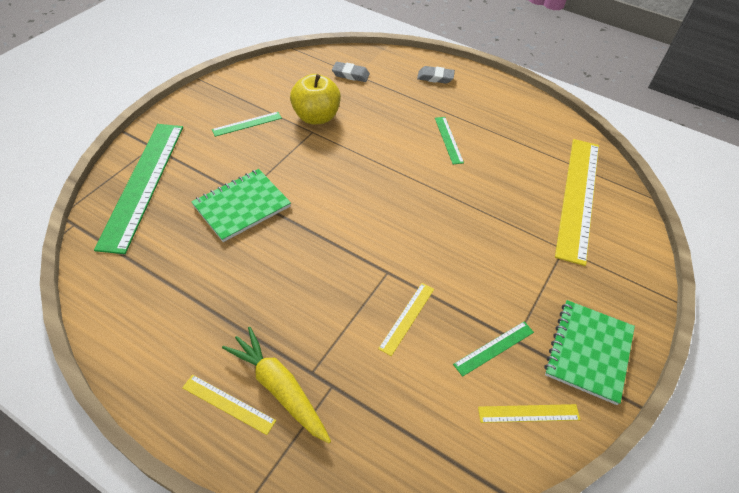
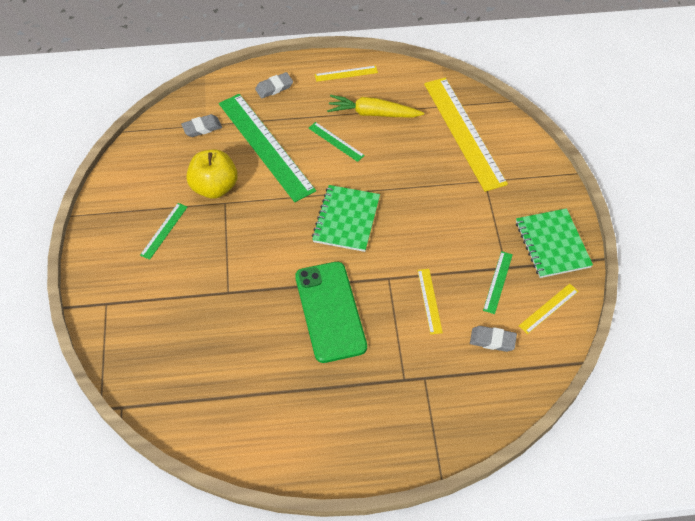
camera: 35 degrees left, 5 degrees up
green ruler [94,124,183,254] -> green ruler moved to [219,94,316,202]
yellow ruler [182,375,276,435] -> yellow ruler moved to [315,66,378,82]
green notebook [191,169,291,242] -> green notebook moved to [312,185,380,252]
yellow carrot [222,327,331,443] -> yellow carrot moved to [327,95,424,117]
none -> green phone [295,262,367,363]
none -> grey eraser [470,326,517,352]

